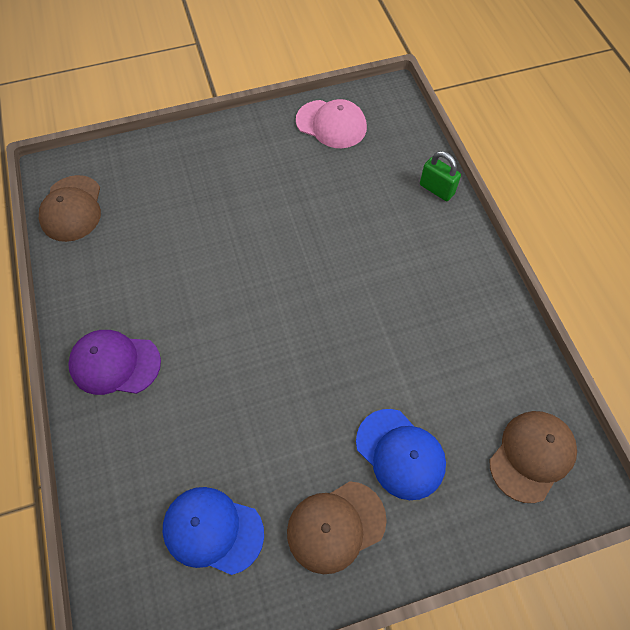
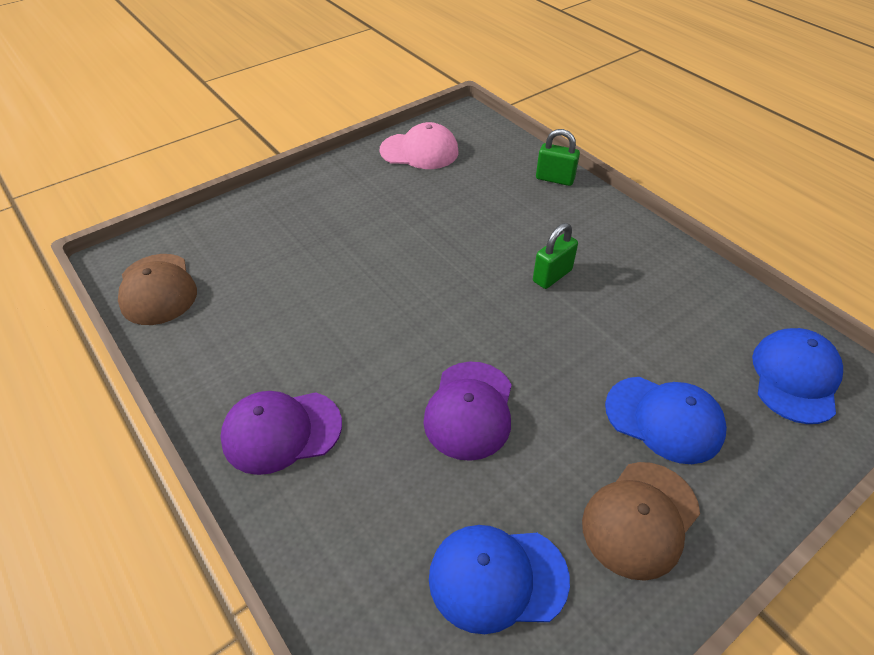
camera: 20 degrees left, 15 degrees down
brown cap [490,411,577,503] -> blue cap [752,328,843,424]
none -> purple cap [423,362,512,461]
none -> green padlock [533,223,578,289]

